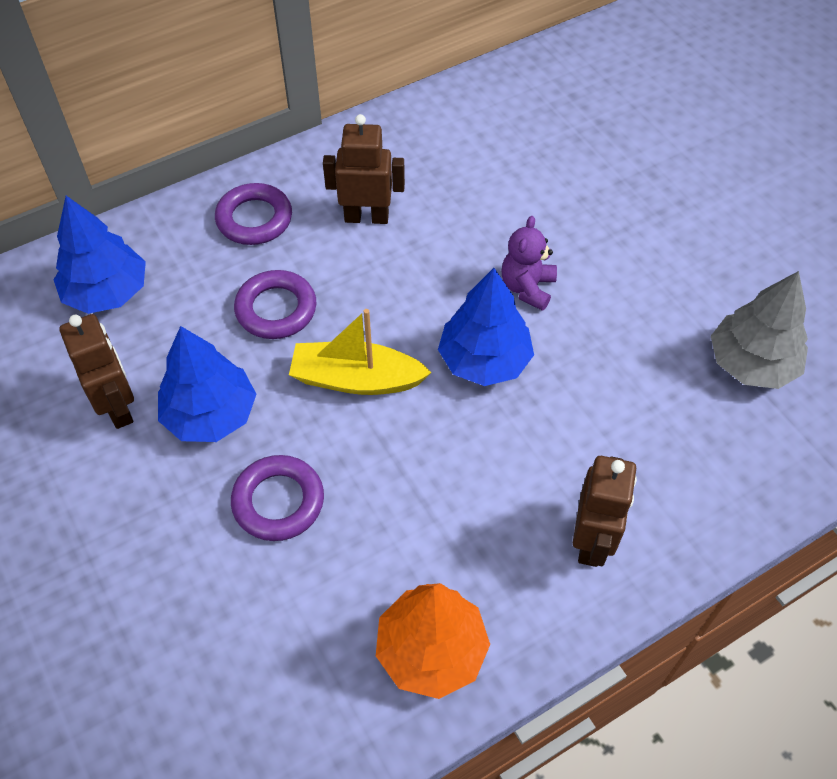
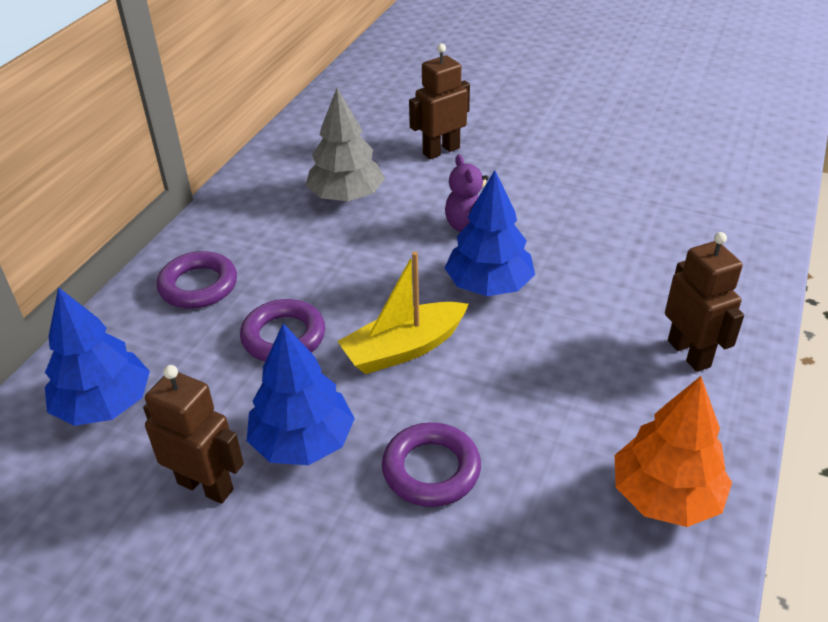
camera: 35 degrees left, 15 degrees down
brown robot [323,114,405,224] -> brown robot moved to [409,44,470,159]
grey tree [711,271,808,389] -> grey tree moved to [306,88,385,201]

